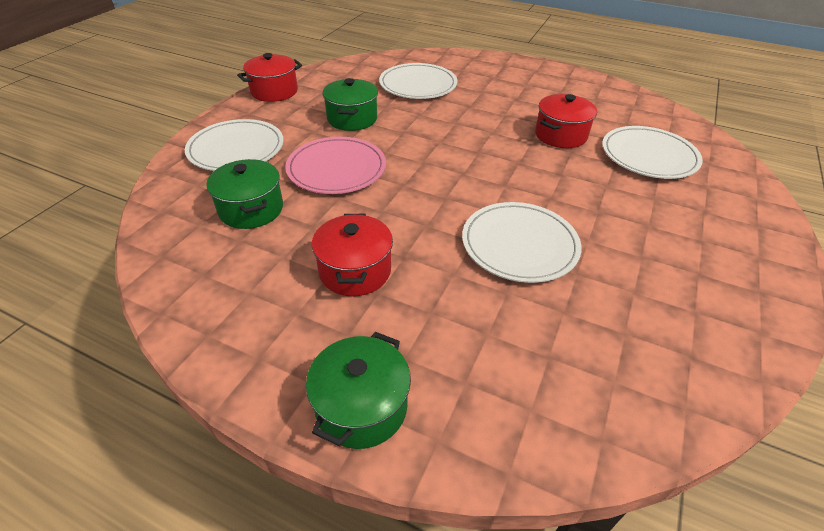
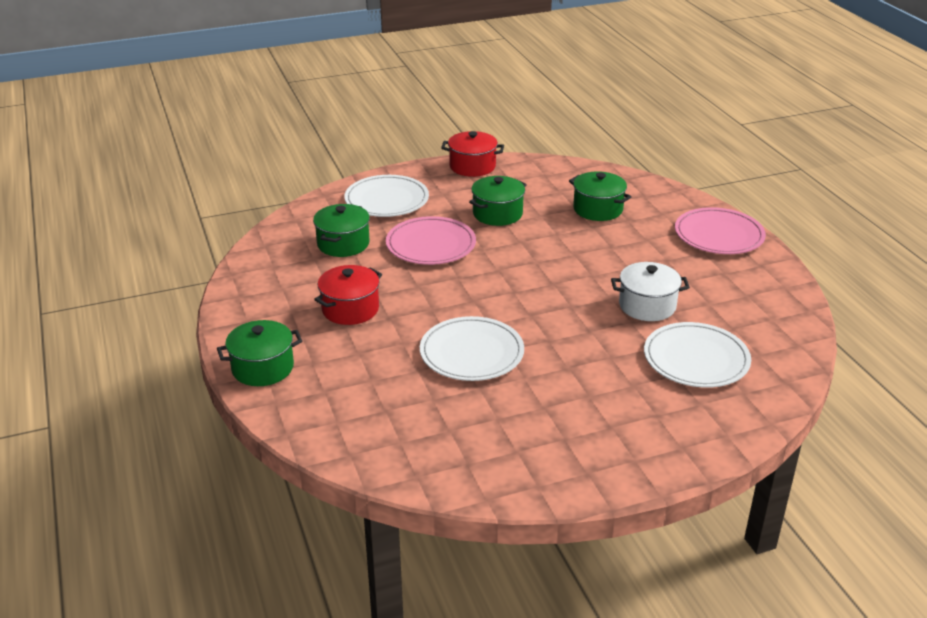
camera: 45 degrees right, 10 degrees down
white plate [379,63,458,99] -> green pot [569,171,632,221]
red pot [535,94,597,148] -> white pot [611,262,690,321]
none -> pink plate [675,207,766,254]

